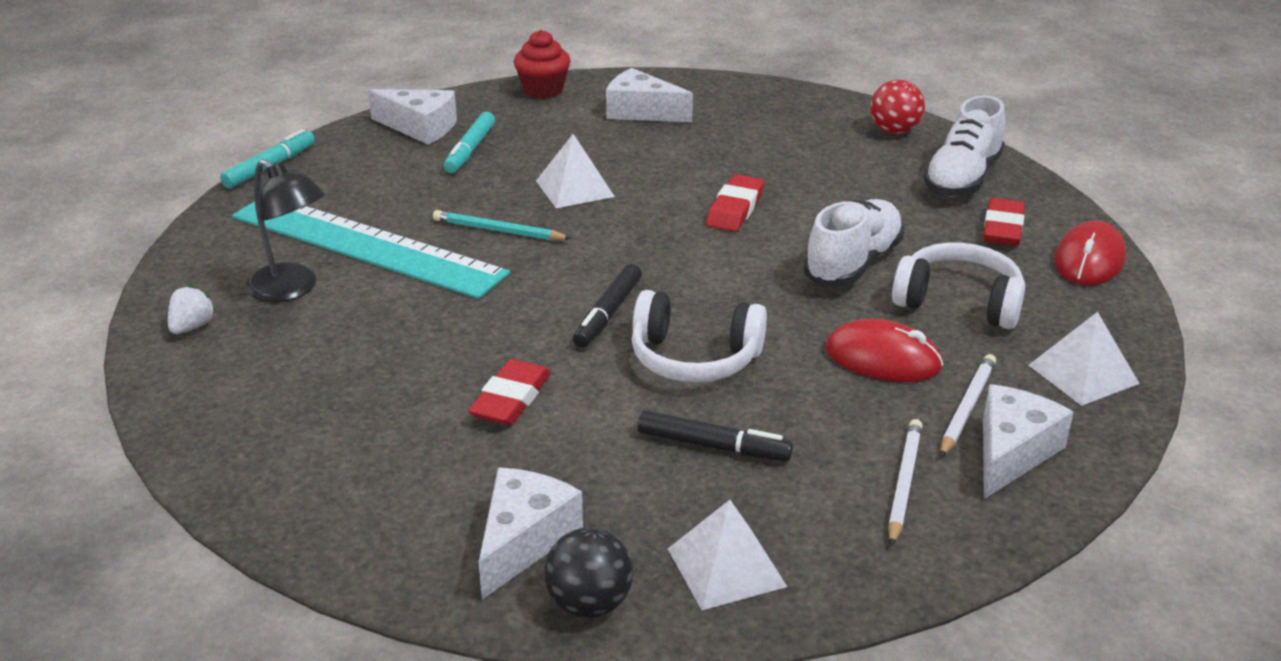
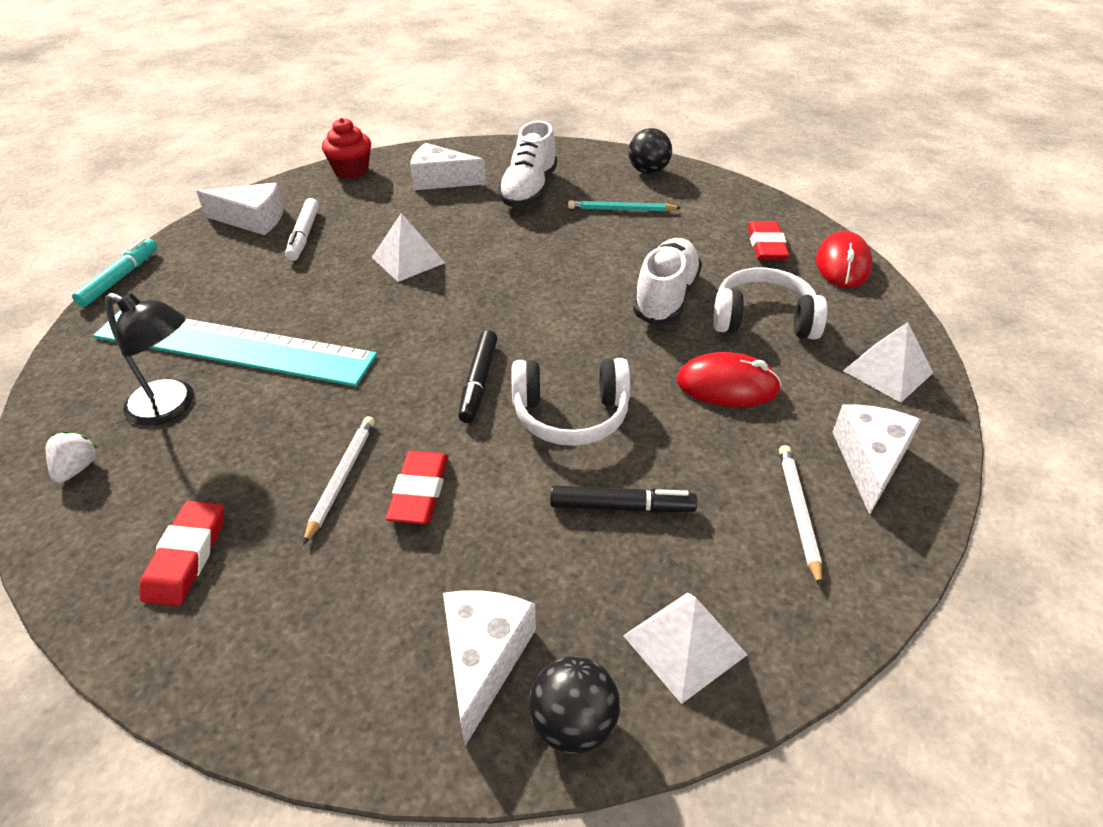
camera: 15 degrees left, 10 degrees up
turquoise pencil [433,210,572,240] -> turquoise pencil moved to [568,200,681,212]
turquoise marker [444,112,495,173] -> white marker [285,198,319,261]
red eraser [706,174,764,232] -> red eraser moved to [140,501,224,606]
red ball [870,79,925,134] -> black ball [628,128,672,174]
white shoe [923,95,1005,197] -> white shoe moved to [498,121,557,207]
white pencil [940,354,996,457] -> white pencil moved to [303,416,375,545]

